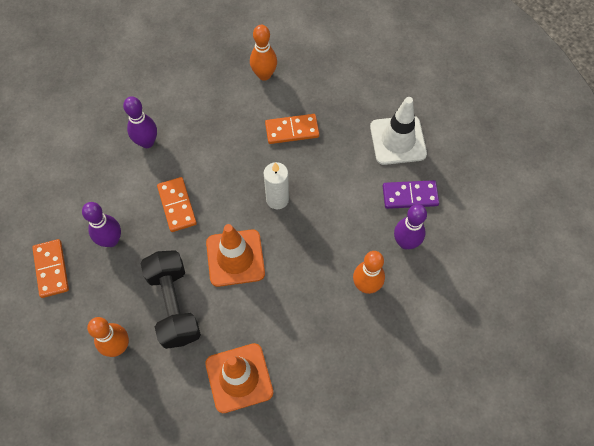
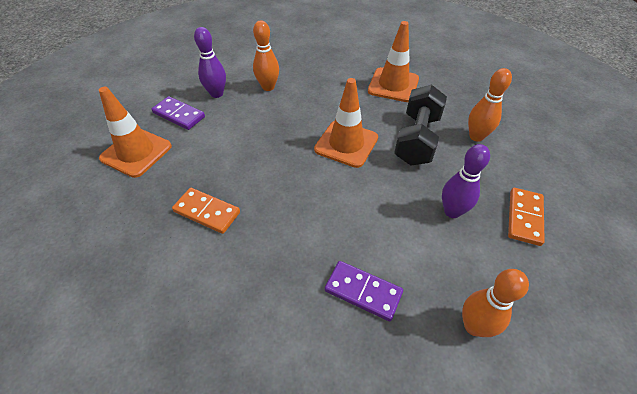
camera: 145 degrees left, 15 degrees down
purple bowling pin [123,96,157,148] -> purple domino [325,261,403,321]
orange domino [157,177,197,232] -> none
orange bowling pin [250,25,277,81] -> orange bowling pin moved to [462,269,529,337]
white candle [264,162,289,209] -> none
white traffic cone [370,97,427,165] -> orange traffic cone [99,87,172,178]

